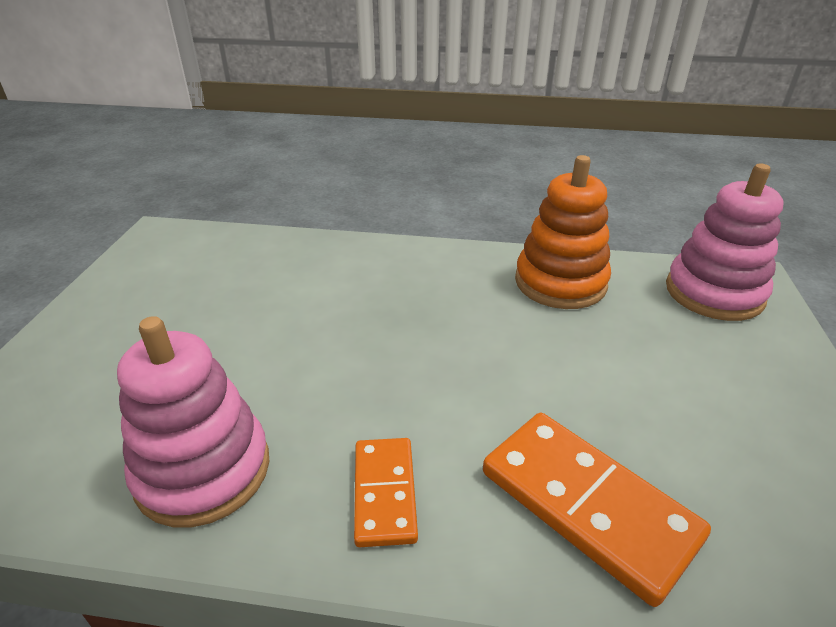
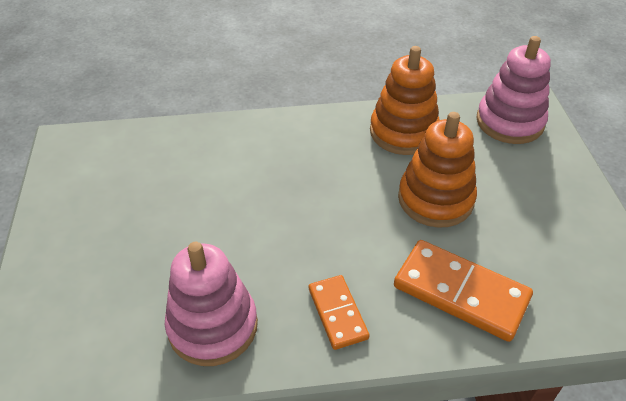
camera: 15 degrees left, 10 degrees up
none -> orange stacking toy [398,112,477,228]

